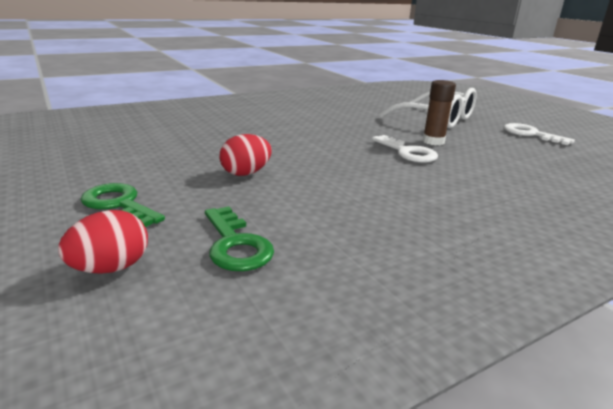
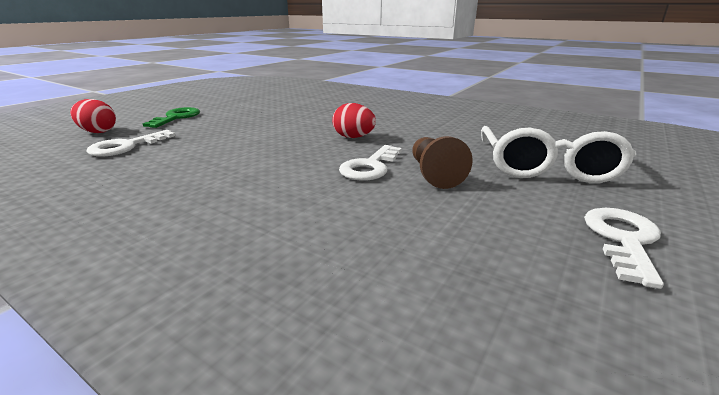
camera: 65 degrees right, 0 degrees up
green key [205,206,274,271] -> white key [86,130,175,157]
red egg [220,134,272,176] -> red egg moved to [332,103,376,138]
brown glue stick [423,80,456,145] -> brown pawn [412,136,473,189]

